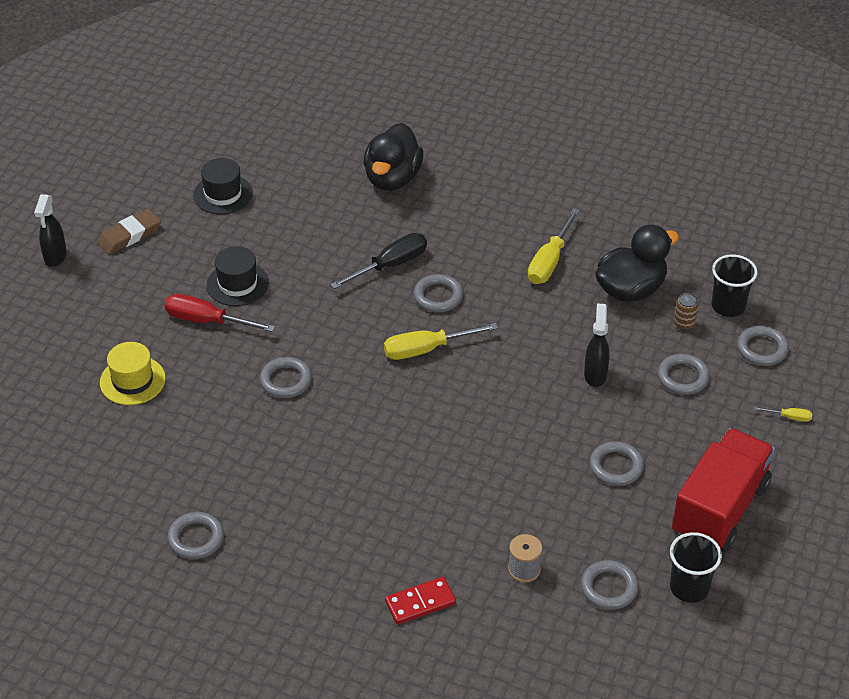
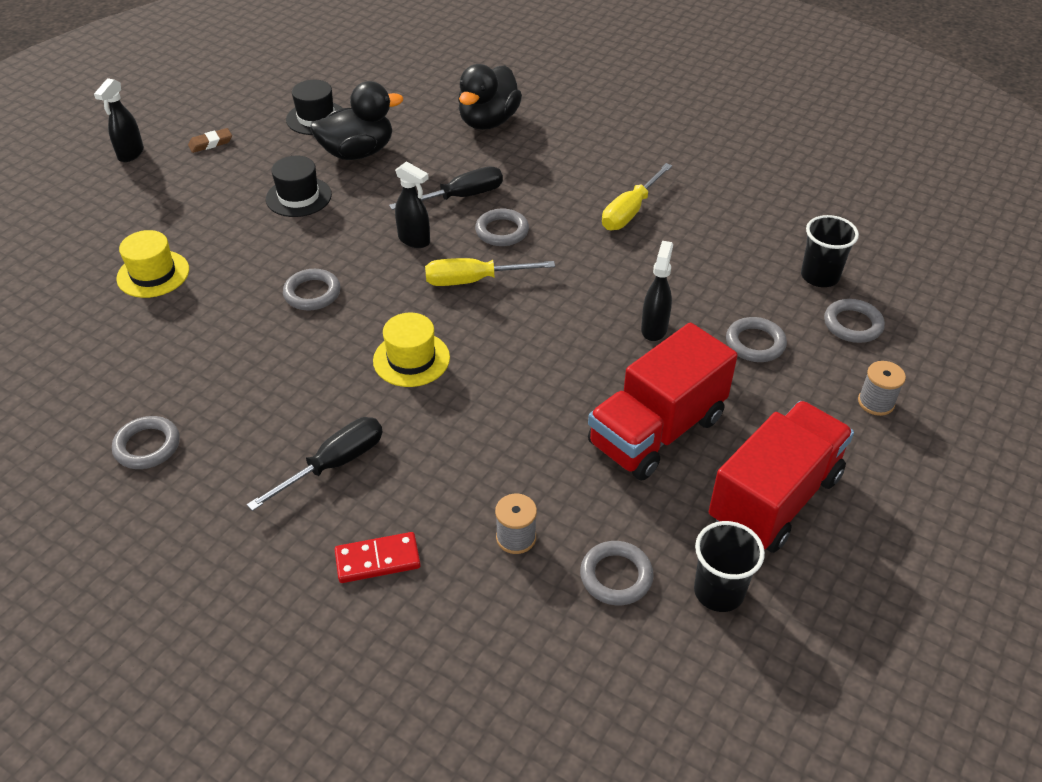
camera: 10 degrees right, 0 degrees up
brown eraser [97,209,161,255] -> brown eraser [188,128,232,153], size x0.67
red screwdriver [165,294,275,332] -> none
grey ring [590,441,644,486] -> red truck [588,323,738,481]
black duck [595,225,679,302] -> black duck moved to [310,81,403,160]
brown can [674,293,699,330] -> none
yellow screwdriver [754,407,812,422] -> grey spool [858,361,906,416]
none -> black screwdriver [247,417,383,511]
none -> yellow hat [373,313,450,387]
none -> black spray bottle [395,161,430,248]

